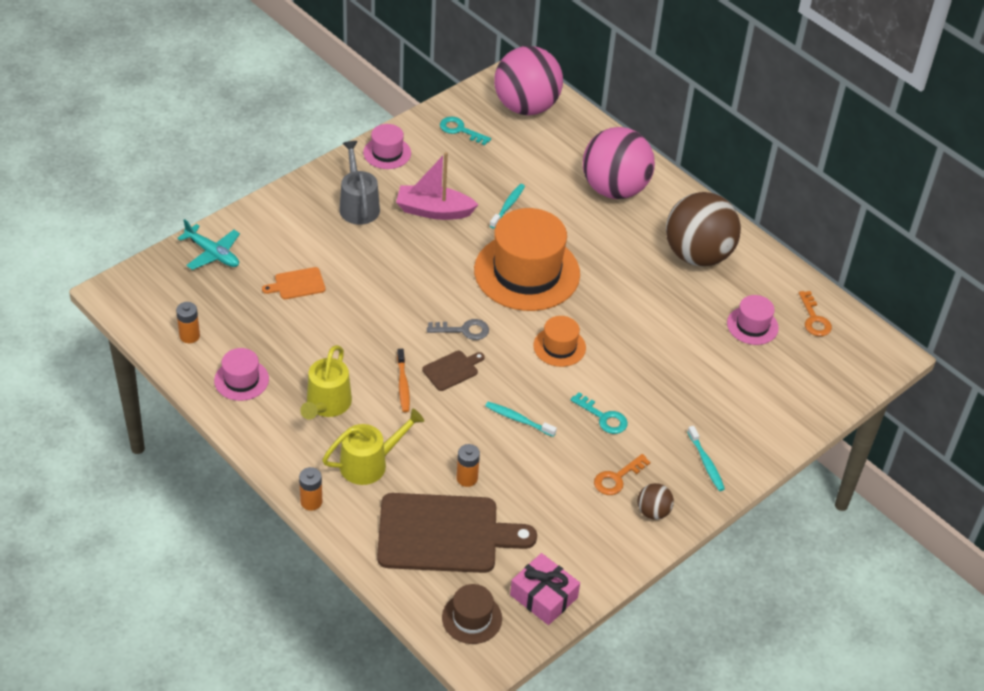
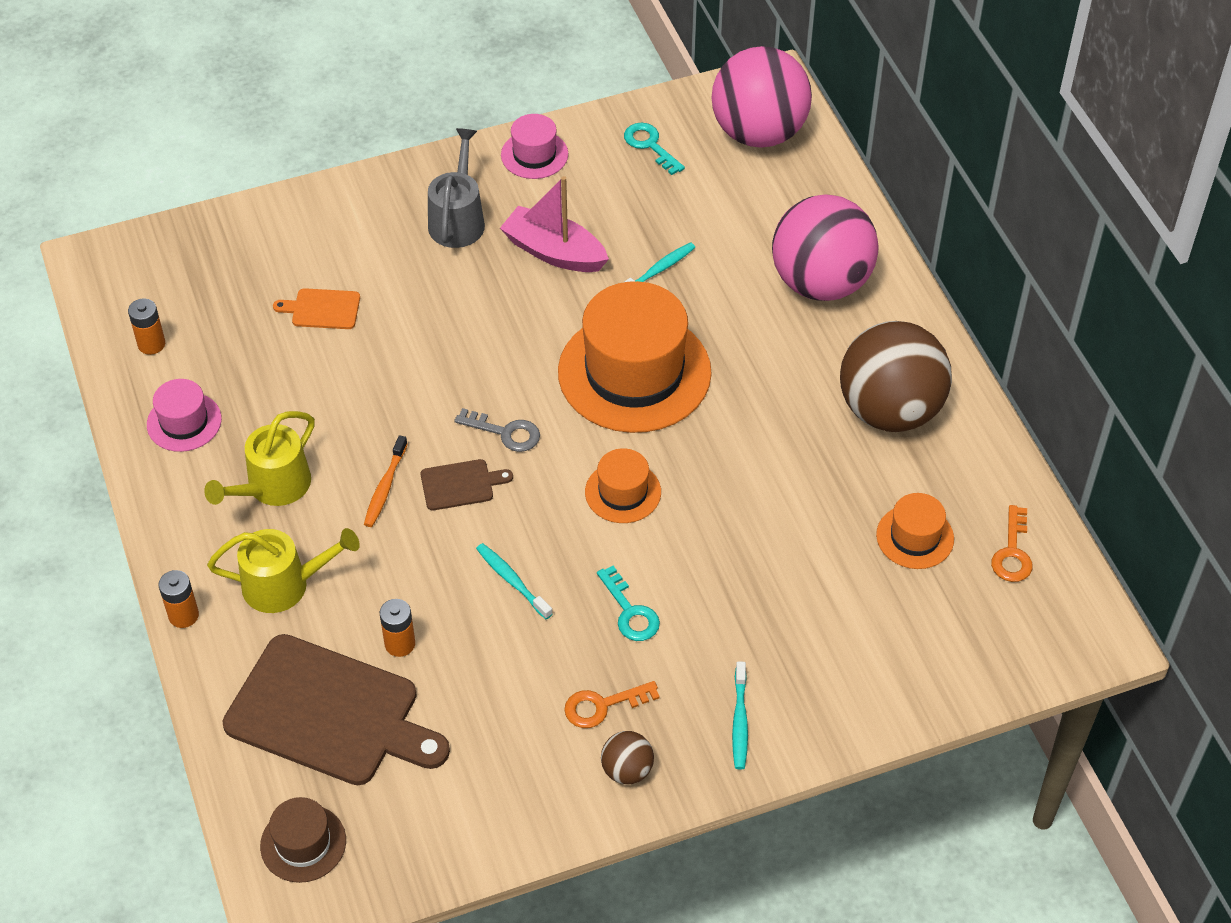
camera: 25 degrees right, 5 degrees up
turquoise plane [178,219,240,270] -> none
pink gift [510,553,580,625] -> none
pink hat [727,295,779,345] -> orange hat [876,493,954,569]

